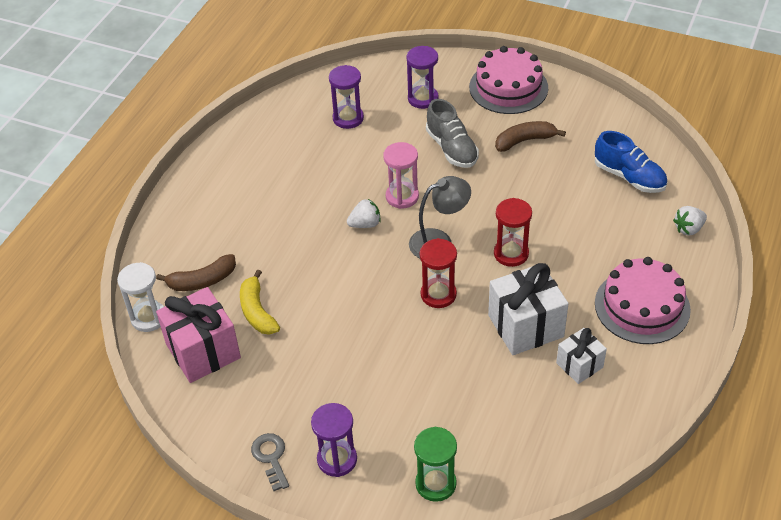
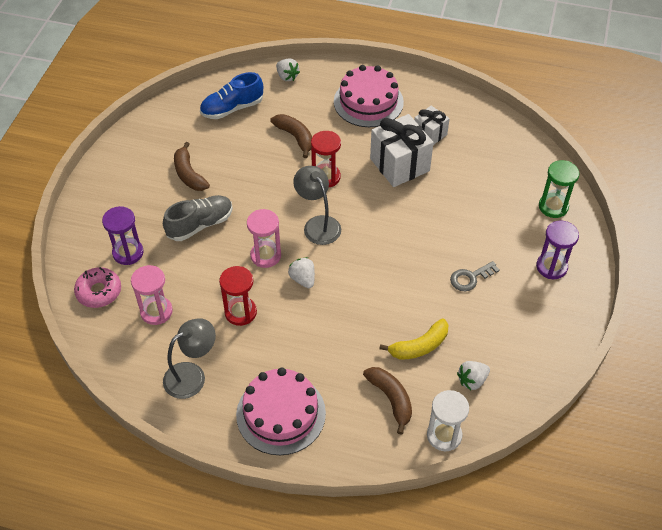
camera: 100 degrees left, 5 degrees up
pink gift [156,287,241,383] -> white strawberry [457,361,490,390]
grey key [251,433,289,491] -> grey key moved to [450,261,500,291]
purple hourglass [329,65,364,129] -> pink hourglass [131,265,173,325]
red hourglass [420,238,457,308] -> red hourglass moved to [219,266,257,326]
pink cake [469,46,548,114] -> pink cake moved to [236,367,326,455]
blue shoe [595,131,667,193] -> blue shoe turned 150 degrees counterclockwise [200,72,263,119]
none -> pink donut [74,267,121,308]
none -> grey lamp [163,318,216,399]
none -> brown banana [270,114,312,158]

